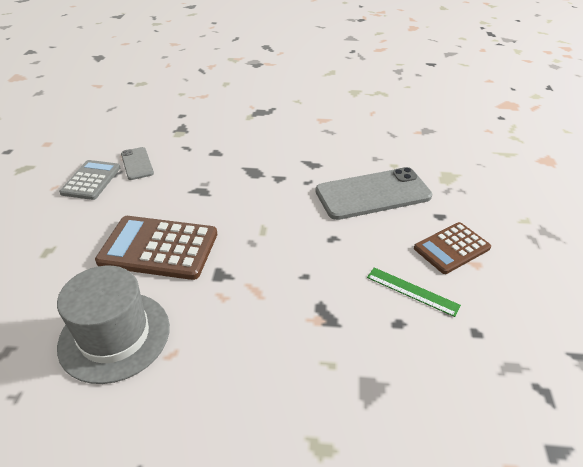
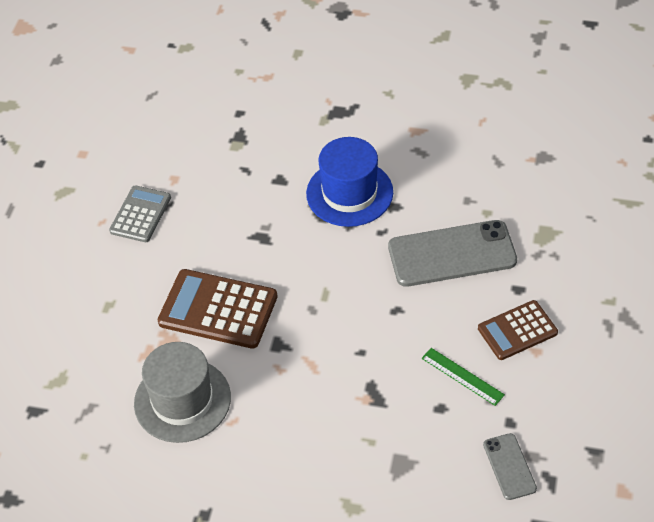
camera: 10 degrees right, 10 degrees up
grey phone [121,147,154,180] -> grey phone moved to [483,433,537,500]
none -> blue hat [306,137,393,227]

